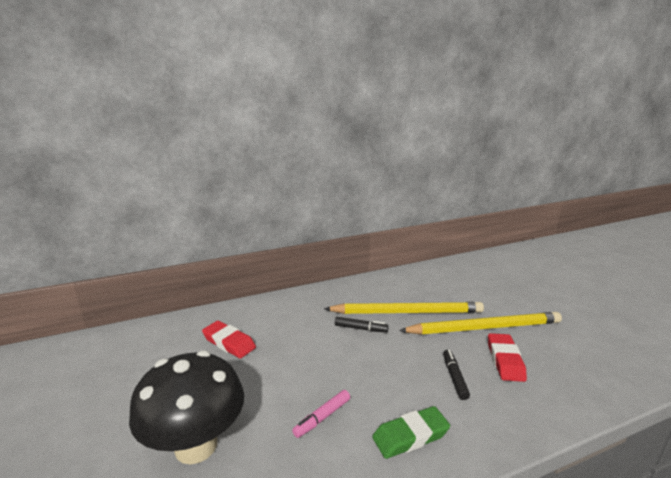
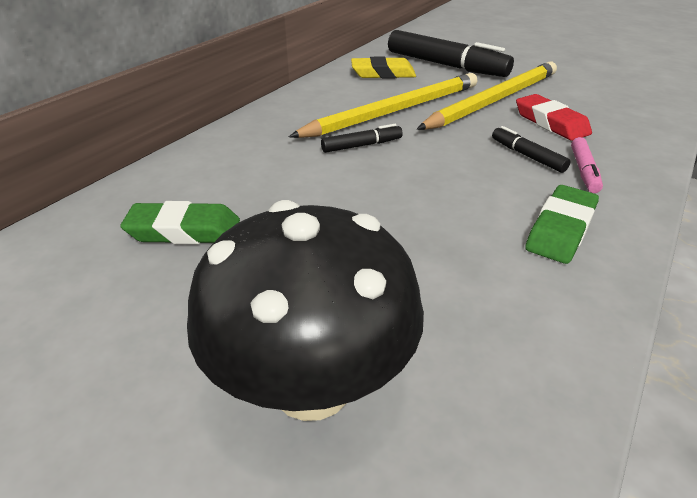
camera: 35 degrees left, 15 degrees up
red eraser [202,321,256,358] -> green eraser [120,201,240,244]
pink marker [292,390,350,438] -> pink marker moved to [571,137,603,193]
none -> yellow eraser [351,57,416,79]
none -> black marker [388,30,514,77]

